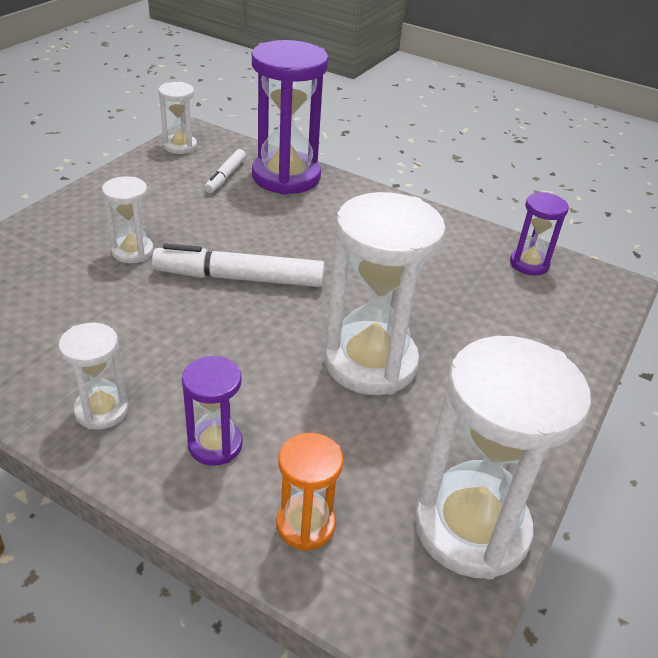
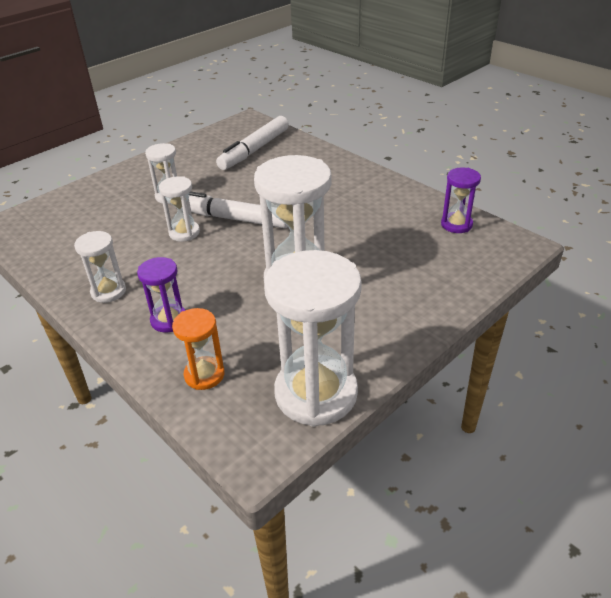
camera: 20 degrees right, 0 degrees up
white hourglass [158,82,197,154] -> white hourglass moved to [159,176,200,242]
white marker [204,149,246,193] -> white marker [216,116,289,170], size x1.81
purple hourglass [252,40,329,195] -> none

